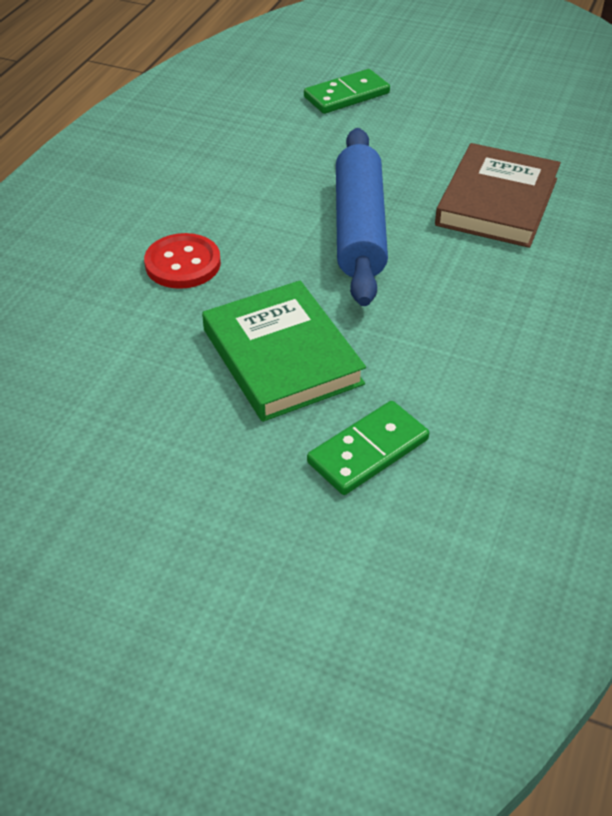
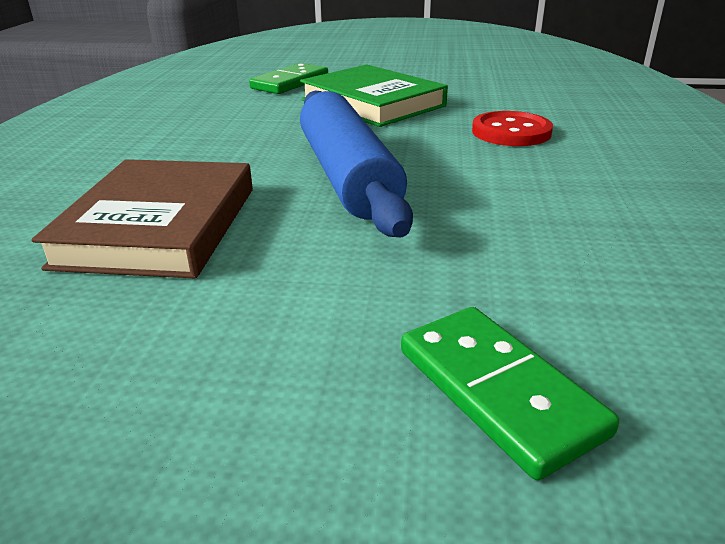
camera: 165 degrees right, 15 degrees down
green domino [304,69,390,114] -> green domino turned 75 degrees counterclockwise [401,307,619,480]

